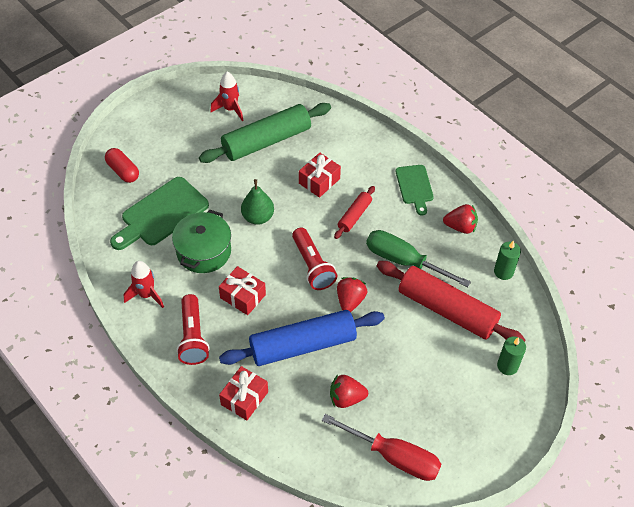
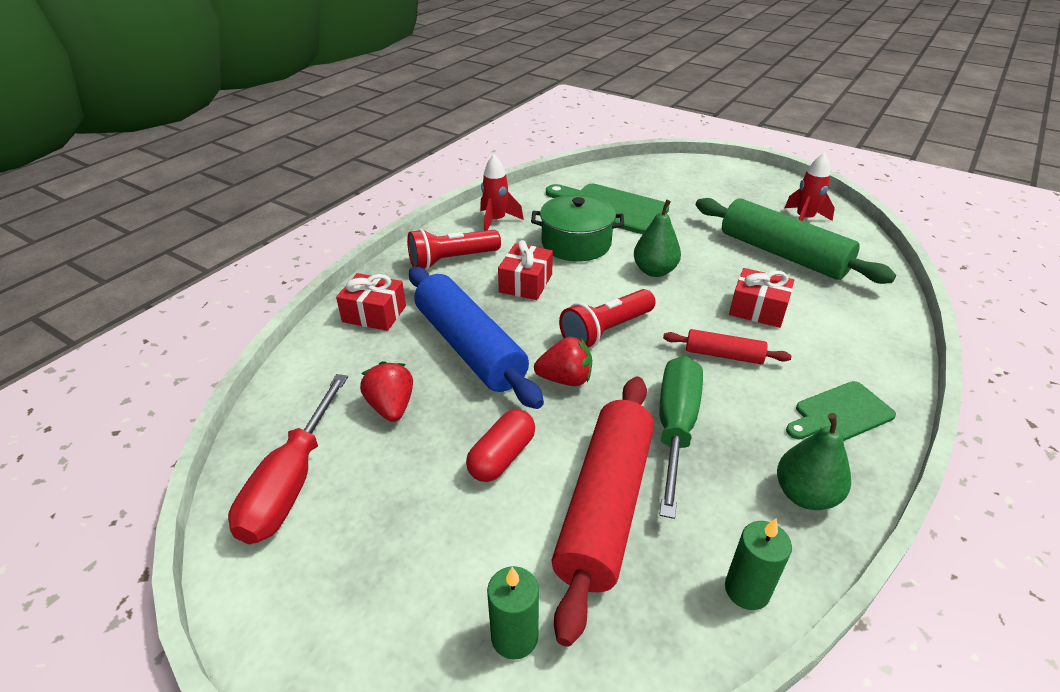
camera: 75 degrees right, 15 degrees down
red capsule [105,148,139,183] -> red capsule moved to [466,409,535,482]
red strawberry [443,204,478,234] -> green pear [777,413,851,510]

